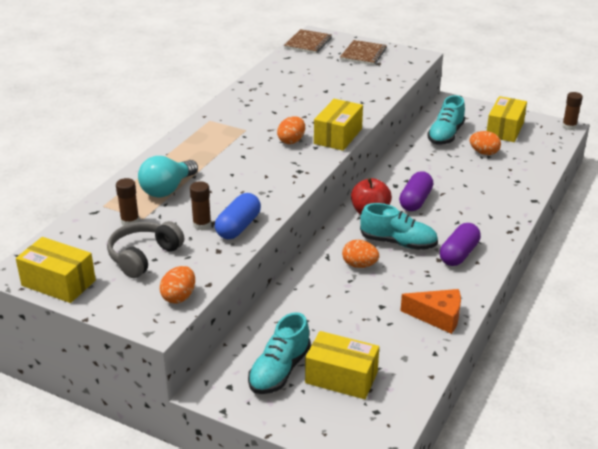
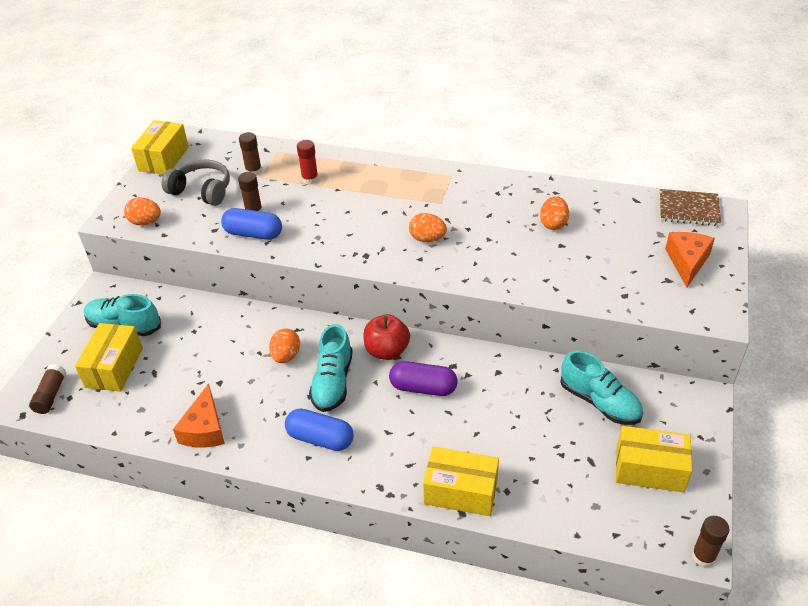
camera: 80 degrees right, 10 degrees up
turquoise light bulb [138,156,198,197] -> red glue stick [297,140,318,184]
yellow box [314,99,363,151] -> yellow box moved to [423,447,499,516]
brown notebook [340,40,387,65] -> orange cheese [665,232,715,287]
turquoise shoe [427,95,465,145] -> turquoise shoe turned 150 degrees counterclockwise [560,350,643,425]
purple capsule [440,223,481,266] -> blue capsule [285,409,354,451]
orange egg [470,131,501,155] -> orange egg moved to [540,196,569,230]
none -> brown glue stick [29,364,66,414]

